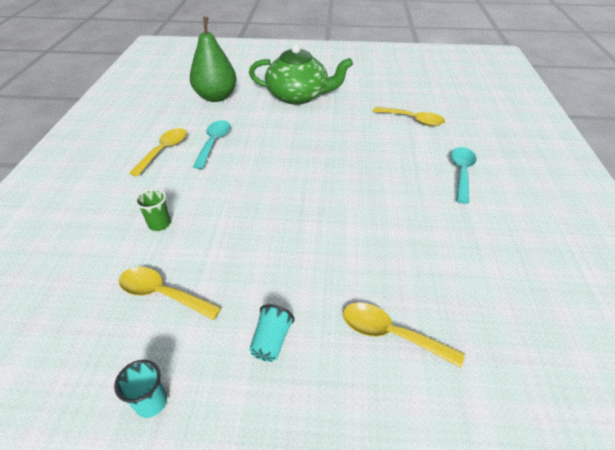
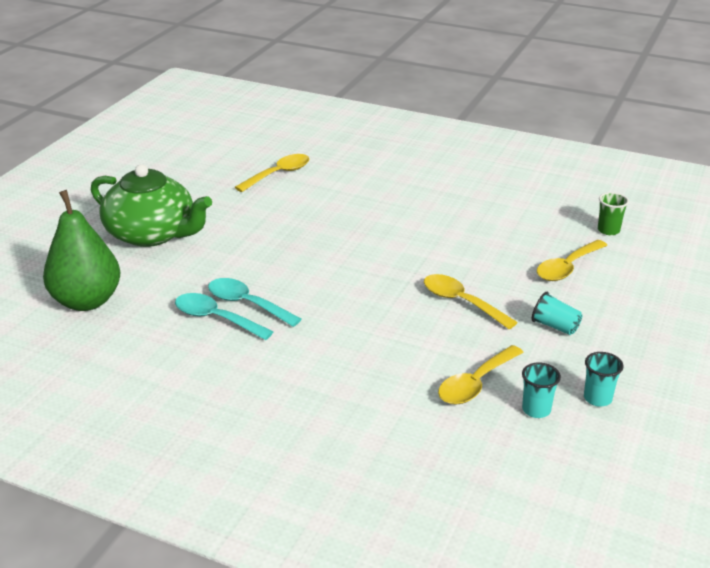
camera: 70 degrees left, 10 degrees down
yellow spoon [129,128,187,177] -> yellow spoon moved to [424,274,518,329]
green cup [135,189,170,231] -> green cup moved to [598,192,629,235]
green teapot [249,44,353,105] -> green teapot turned 90 degrees clockwise [91,164,212,247]
turquoise spoon [451,147,477,204] -> turquoise spoon moved to [208,278,301,327]
none -> turquoise cup [522,362,561,418]

